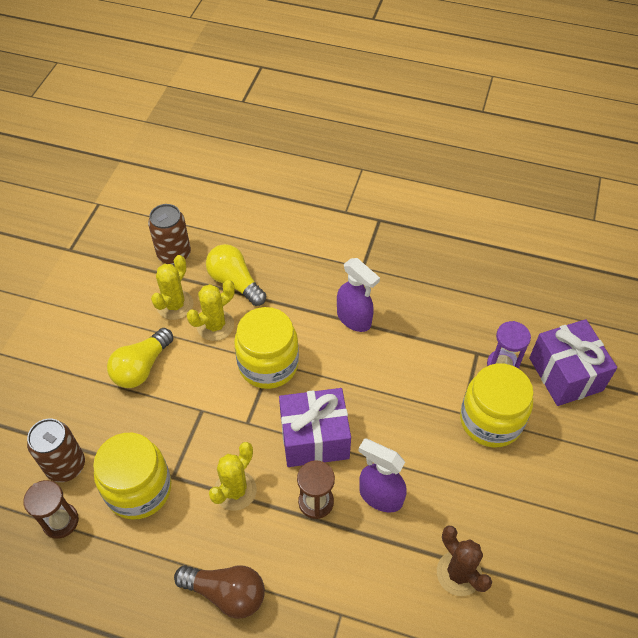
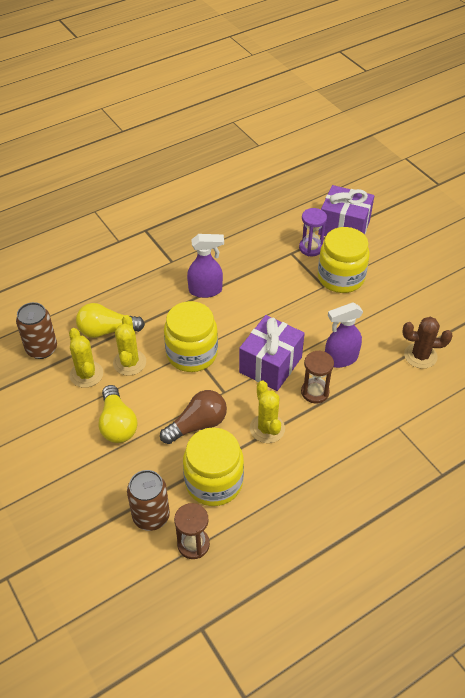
camera: 50 degrees left, 5 degrees down
brown light bulb [174,565,265,619] -> brown light bulb moved to [160,390,227,444]

